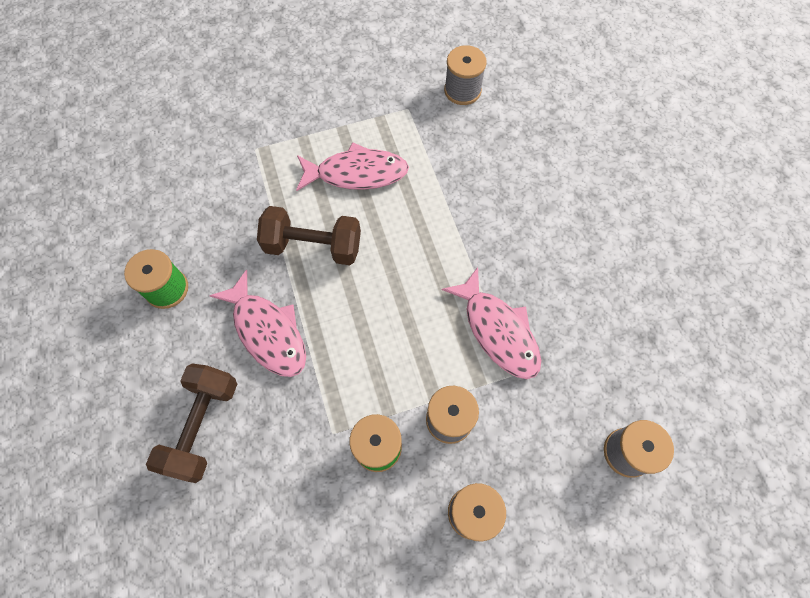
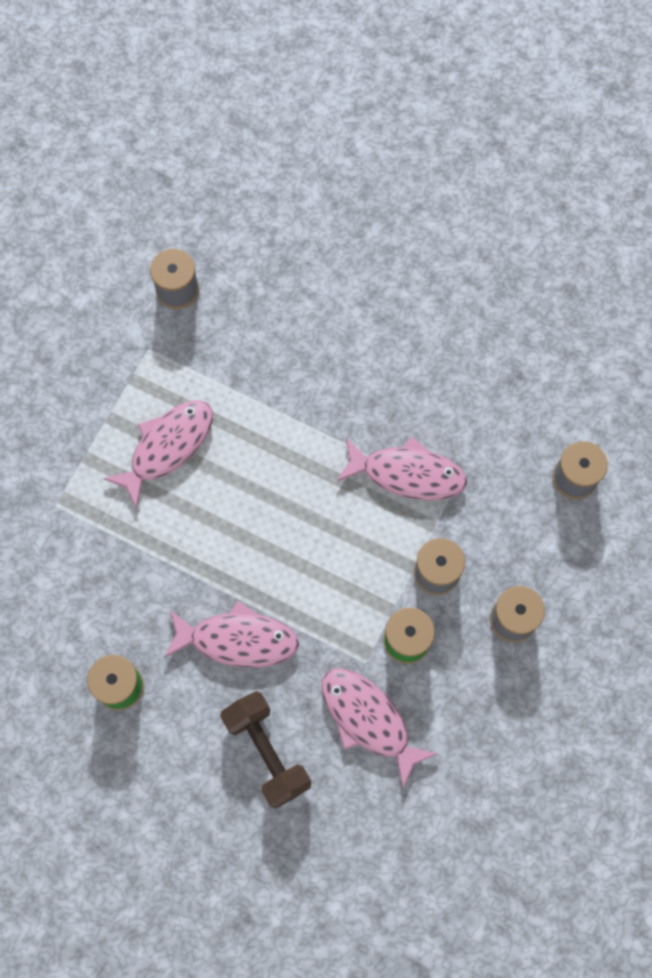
camera: 45 degrees left, 5 degrees up
brown dumbbell [257,206,361,265] -> none
none -> pink fish [322,668,438,788]

